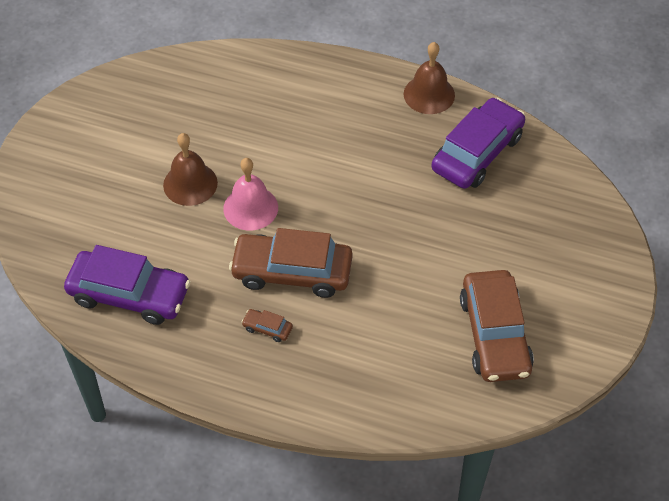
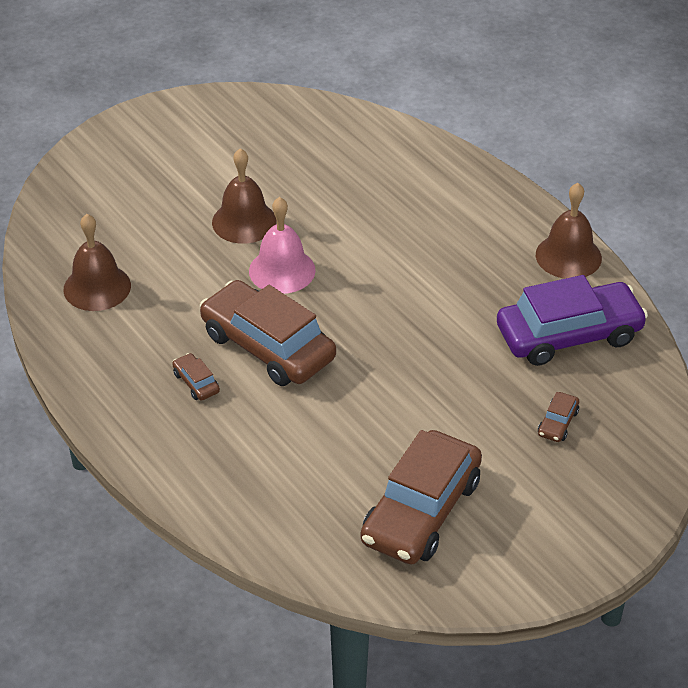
camera: 35 degrees right, 10 degrees down
purple car [64,245,191,325] -> brown bell [63,214,131,311]
none -> brown car [538,392,579,442]

